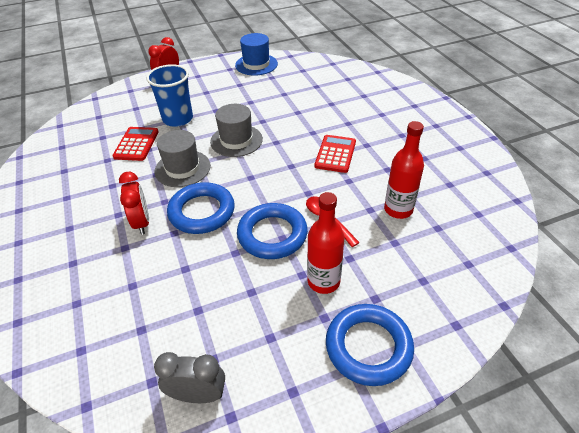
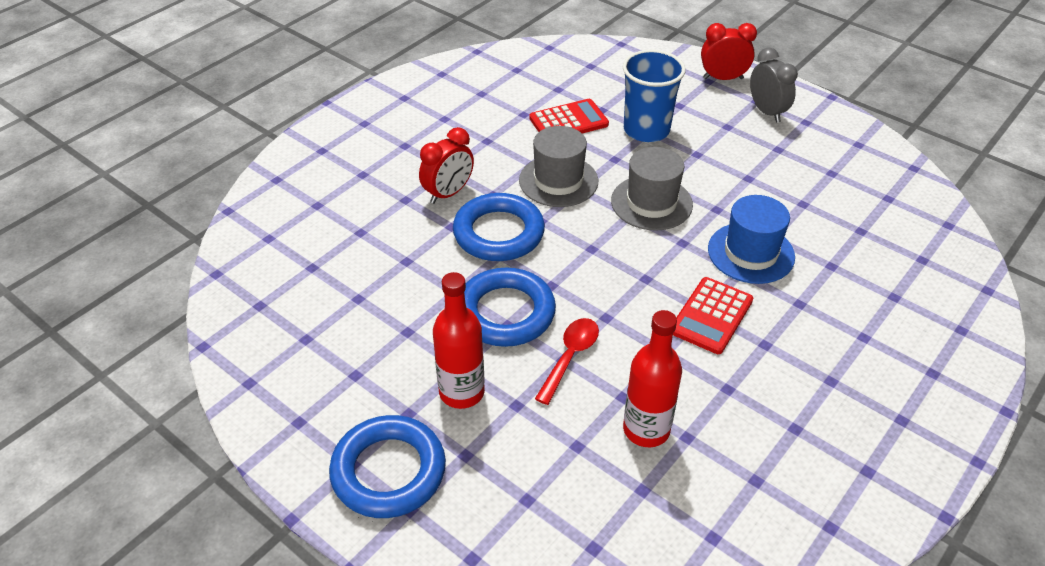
camera: 60 degrees right, 0 degrees up
grey clock [154,352,225,403] -> grey clock moved to [750,48,798,123]
blue hat [235,33,278,76] -> blue hat moved to [708,195,795,284]
red calculator [315,135,356,173] -> red calculator turned 135 degrees clockwise [673,277,753,354]

